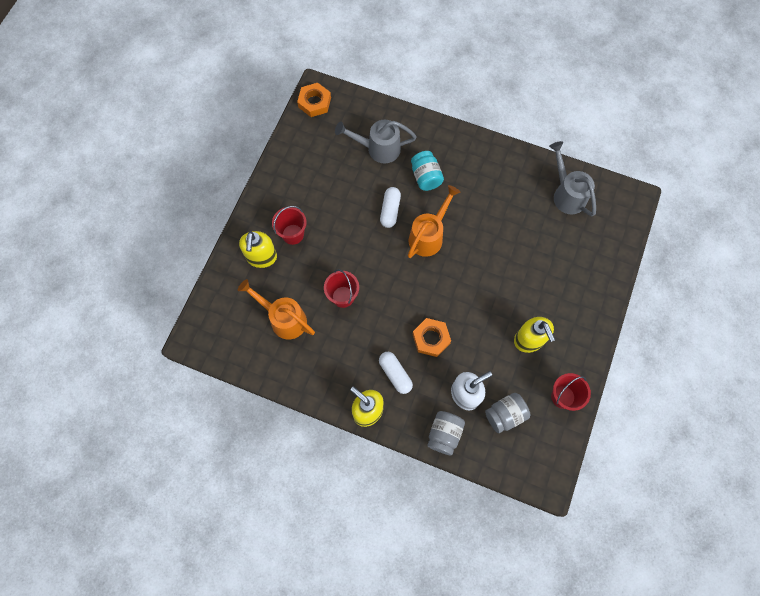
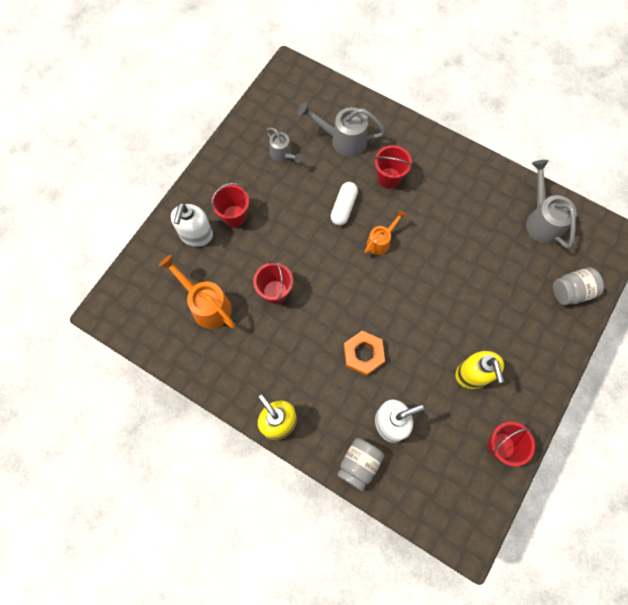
camera: 10 degrees right, 0 degrees up
yellow soap dispenser [239,231,277,268] -> white soap dispenser [171,203,213,247]
orange nut [297,83,331,117] -> none
white capsule [379,352,413,394] -> none
orange watering can [408,185,460,258] -> orange watering can [364,210,407,255], size x0.61
turquoise jar [411,151,444,191] -> red bucket [374,145,412,189]
grey jar [485,393,530,433] -> grey jar moved to [553,267,604,305]
none -> grey watering can [266,128,303,163]

